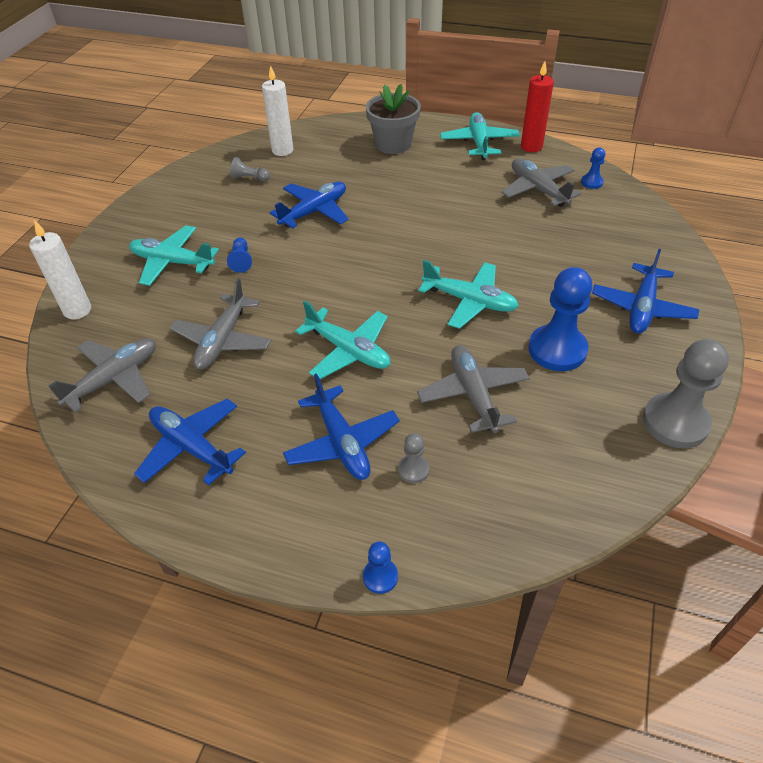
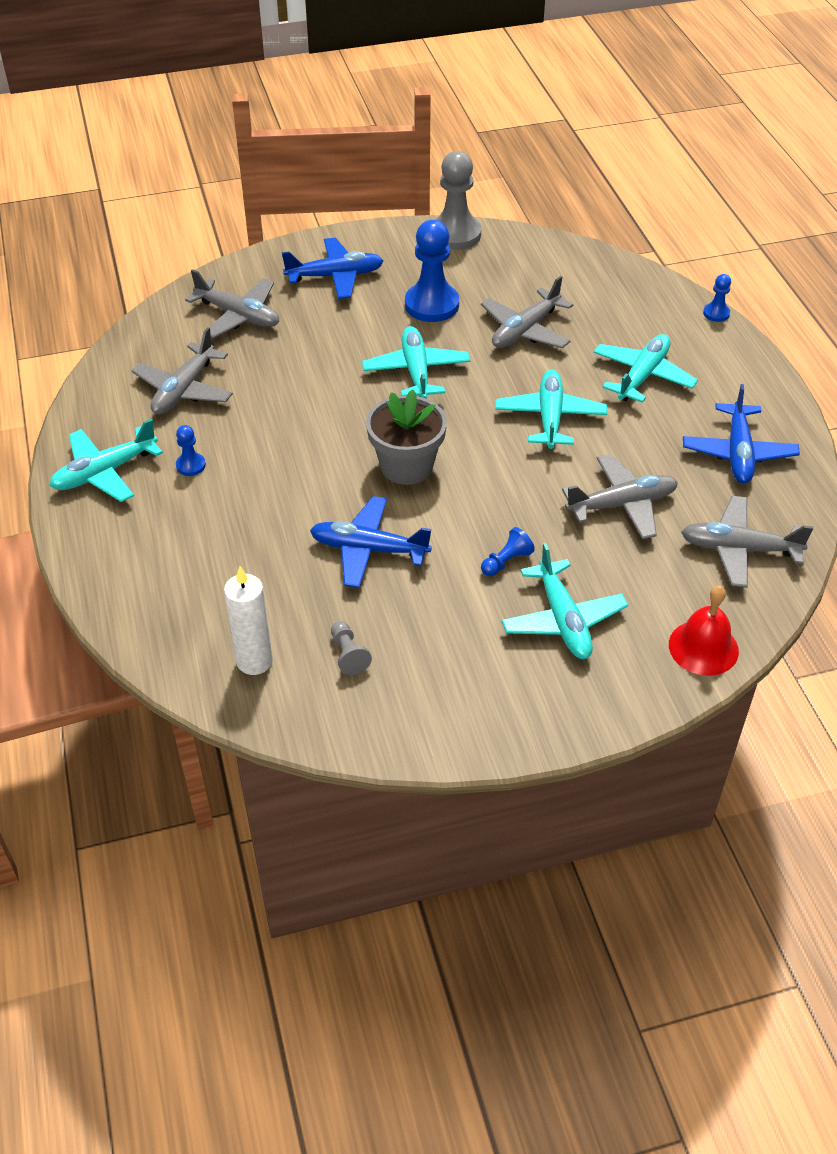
camera: 125 degrees left, 0 degrees up
white candle [29,220,91,319] -> red bell [669,586,739,676]
blue plane [283,373,400,480] -> turquoise plane [593,334,698,403]
grey flower pot [366,84,421,154] -> grey flower pot moved to [366,389,447,485]
grey pawn [398,433,430,483] -> none
red candle [521,61,554,152] -> none
blue pawn [581,147,605,189] -> blue pawn moved to [176,425,206,476]
none -> grey plane [185,269,279,338]

